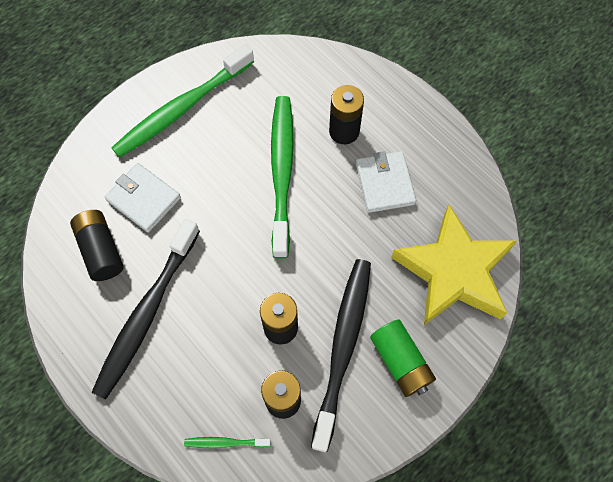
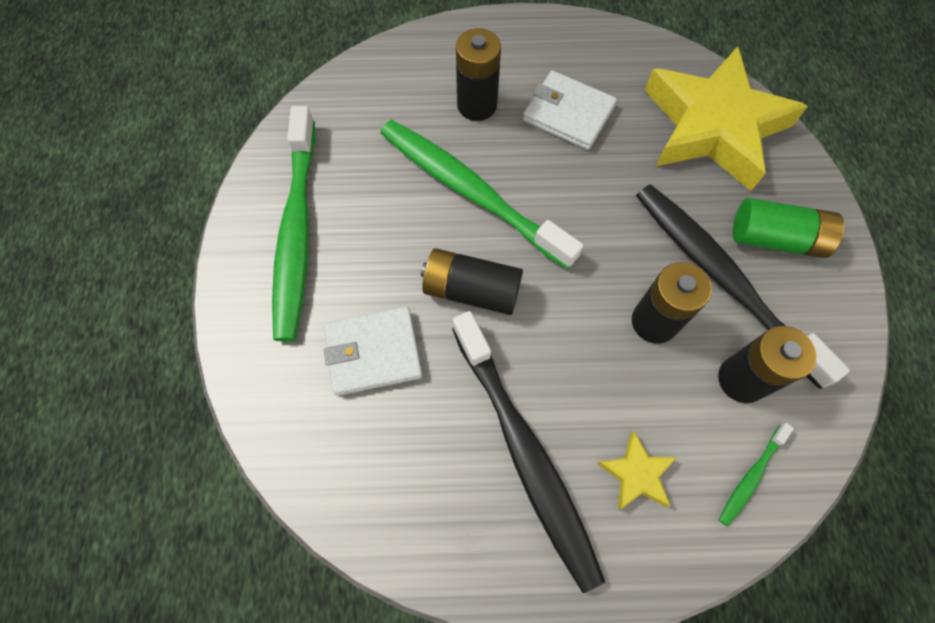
camera: 50 degrees left, 0 degrees up
black battery [70,210,124,281] -> black battery moved to [421,248,523,315]
none -> yellow star [597,431,677,510]

